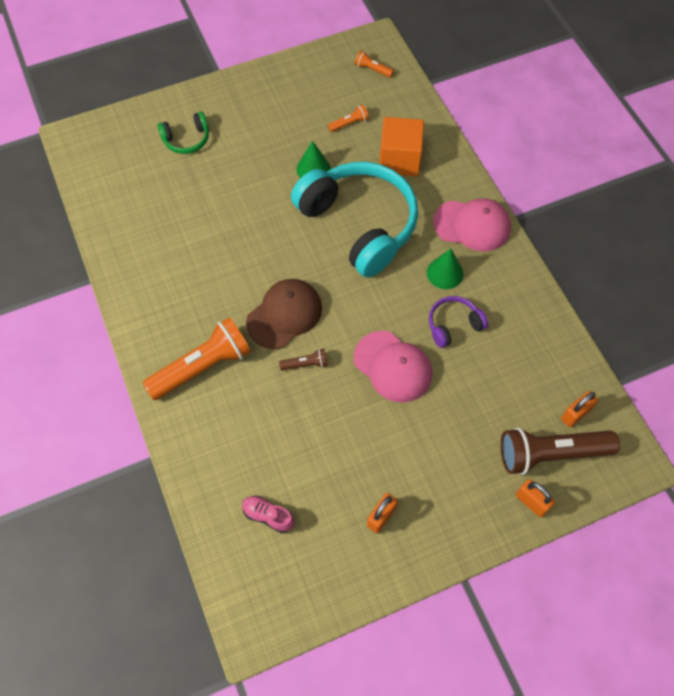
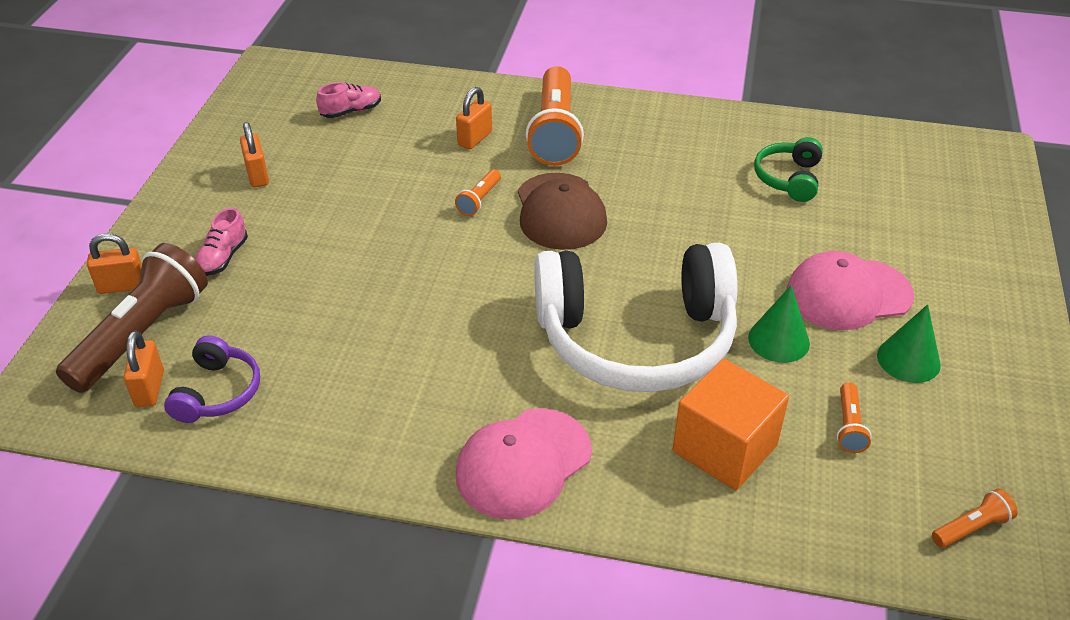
camera: 125 degrees right, 20 degrees down
green headphones [158,112,209,154] -> green headphones moved to [754,137,823,202]
brown flashlight [279,349,327,371] -> orange flashlight [455,169,501,216]
turquoise headphones [291,162,418,277] -> white headphones [534,243,738,392]
pink cap [354,331,432,403] -> pink cap moved to [787,251,914,330]
green cone [427,249,464,289] -> green cone moved to [877,304,941,383]
purple headphones [429,296,488,348] -> purple headphones moved to [164,335,260,423]
none -> pink shoe [195,208,248,276]
none -> orange padlock [456,87,492,149]

